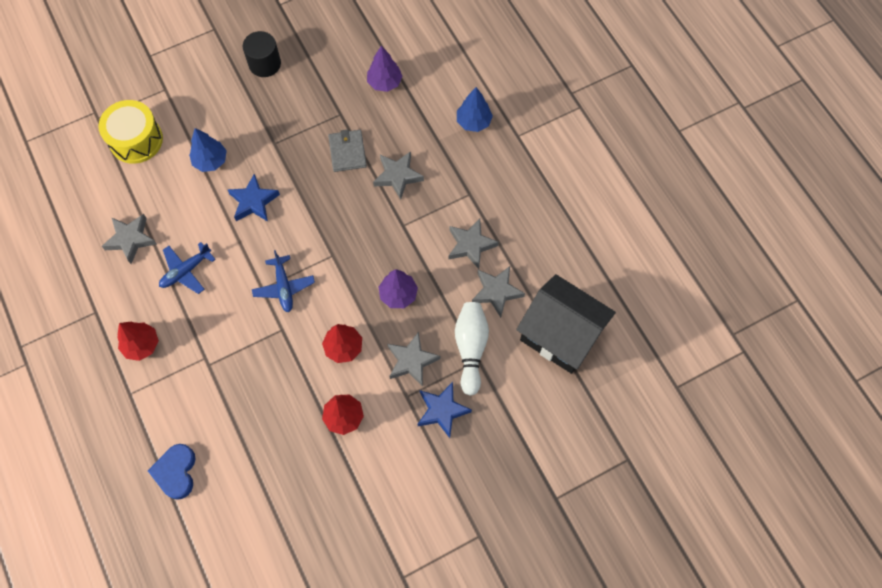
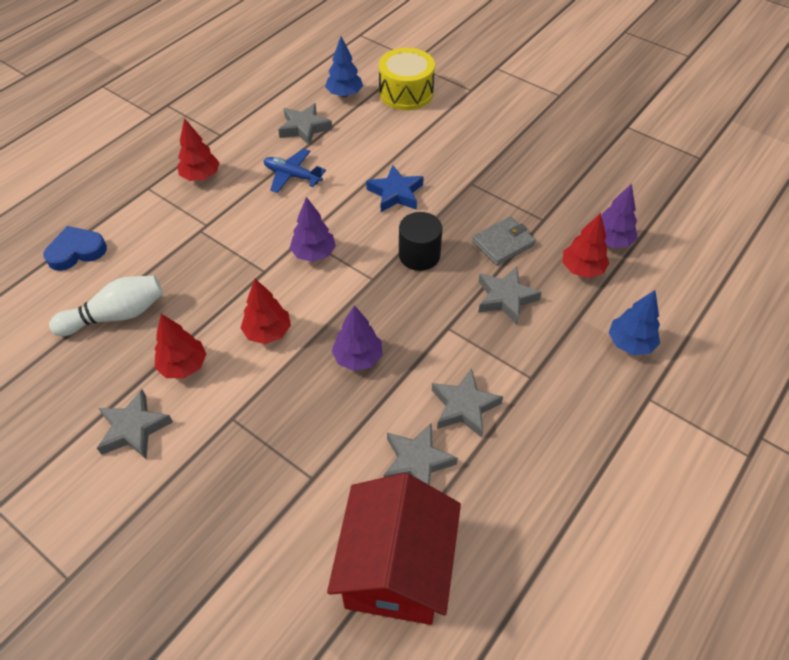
camera: 65 degrees right, 15 degrees down
blue tree [189,128,227,172] -> blue tree moved to [325,37,363,97]
black cylinder [243,31,281,77] -> black cylinder moved to [399,212,442,271]
blue plane [252,250,315,312] -> purple tree [290,197,336,262]
grey star [387,332,440,387] -> grey star moved to [97,389,173,459]
blue star [418,382,472,438] -> none
white bowling pin [455,302,489,396] -> white bowling pin moved to [49,276,163,336]
black house [516,274,616,374] -> red house [327,473,461,625]
none -> red tree [562,213,609,278]

